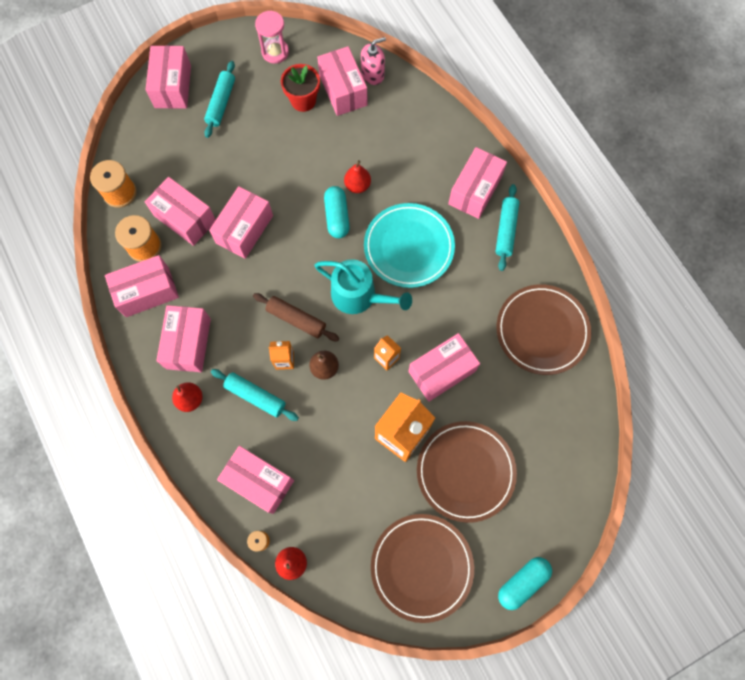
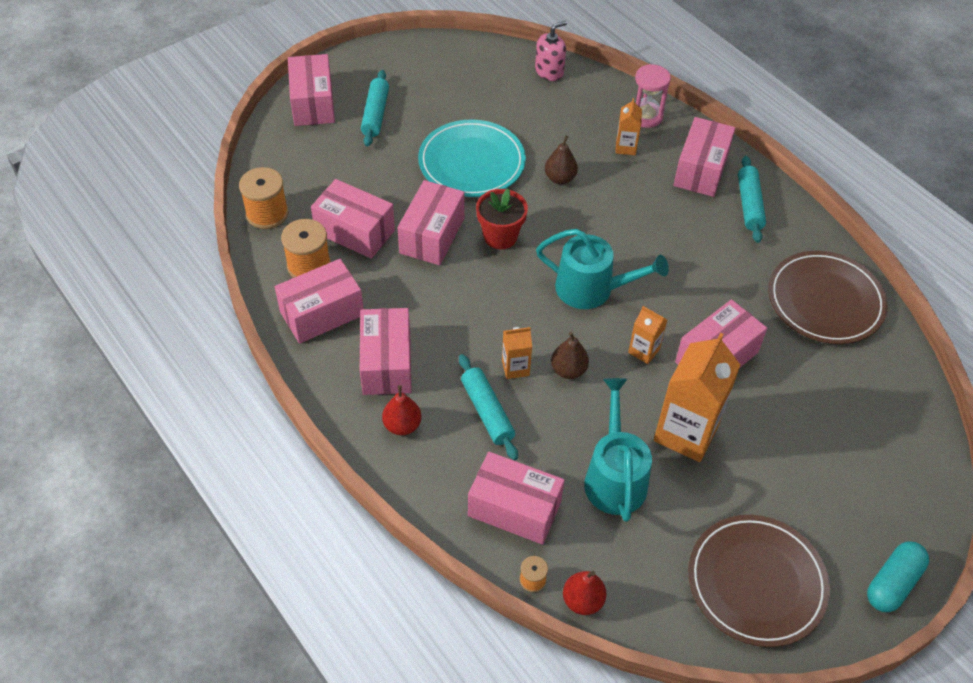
camera: 10 degrees left, 20 degrees down
turquoise rolling pin [211,369,299,421] -> turquoise rolling pin turned 45 degrees clockwise [459,354,518,460]
brown rolling pin [253,293,339,341] -> none
pink hourglass [255,11,289,64] -> pink hourglass moved to [635,64,671,128]
red flower pot [281,64,320,112] -> red flower pot moved to [476,188,528,249]
pink box [317,46,367,116] -> none
turquoise capsule [324,186,350,238] -> none
red pear [344,160,371,193] -> brown pear [545,136,578,184]
turquoise plate [364,203,455,288] -> turquoise plate moved to [418,119,526,197]
brown plate [417,421,517,523] -> none
none -> turquoise watering can [584,378,652,522]
none -> orange carton [615,98,642,155]

